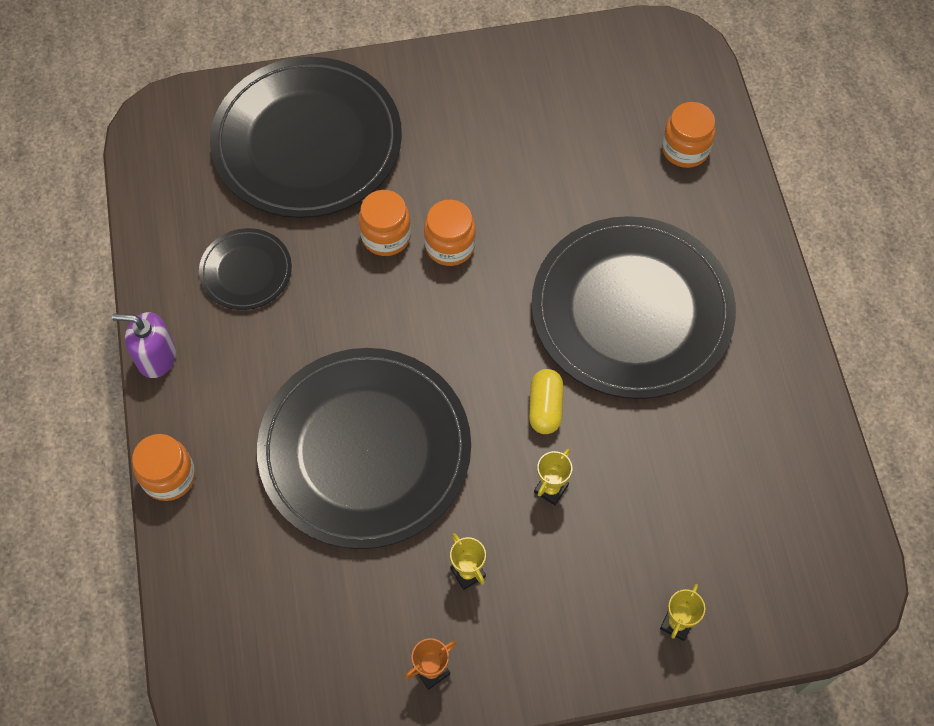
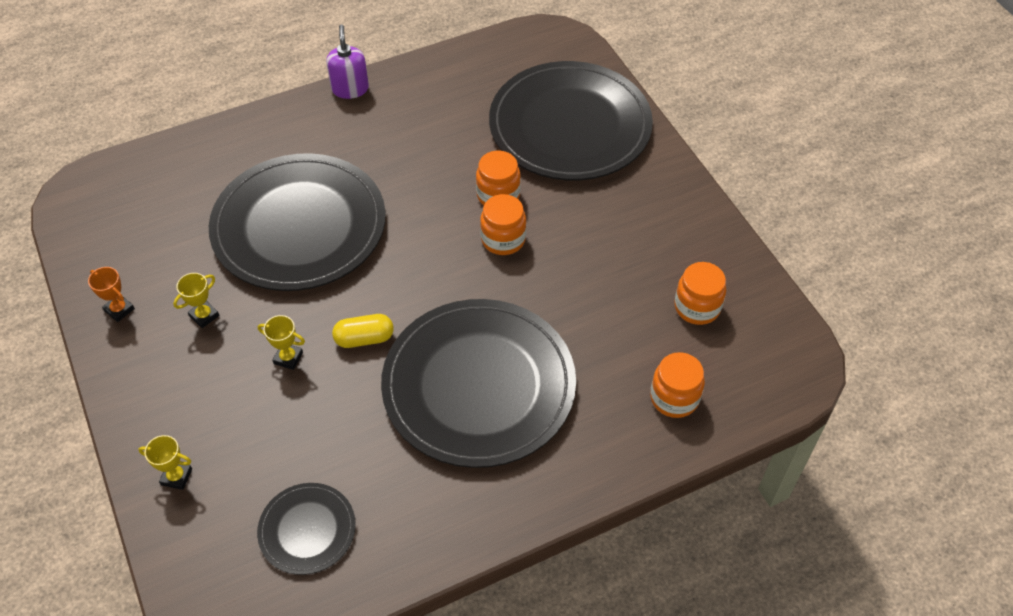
camera: 75 degrees right, 10 degrees down
orange jar [132,434,195,501] -> orange jar moved to [674,262,726,325]
black plate [199,228,292,310] -> black plate moved to [257,483,356,575]

